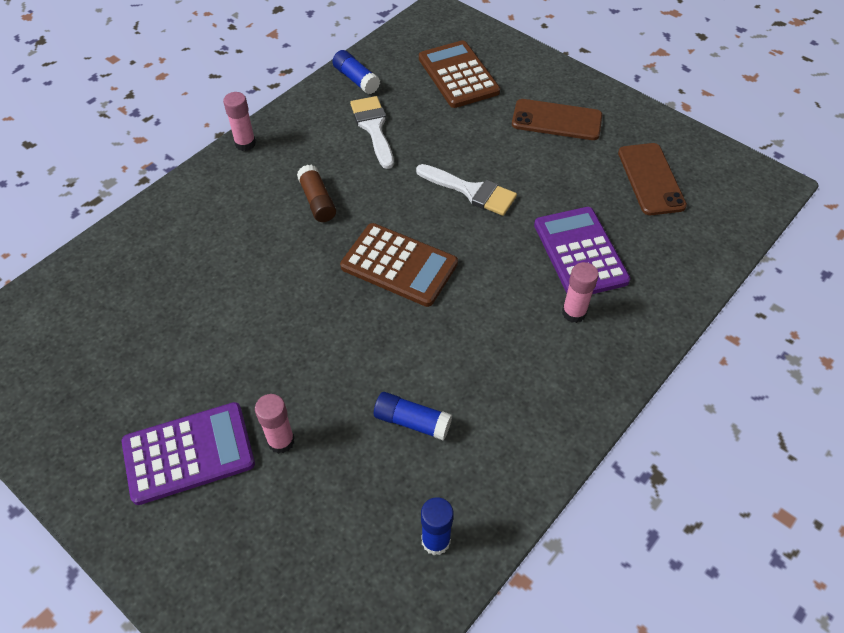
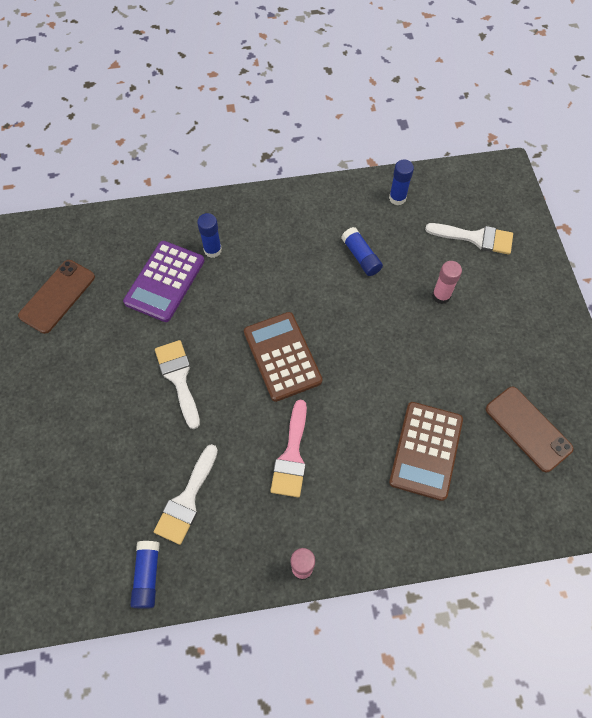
camera: 140 degrees left, 10 degrees up
purple calculator [122,402,255,505] -> none
brown glue stick [297,165,336,222] -> pink brush [270,399,307,497]
brown calculator [419,40,500,108] -> brown calculator moved to [389,402,463,501]
brown phone [512,99,602,140] -> brown phone moved to [486,387,574,472]
pink glue stick [562,262,599,323] -> blue glue stick [197,213,222,258]
none -> white brush [425,223,513,255]

